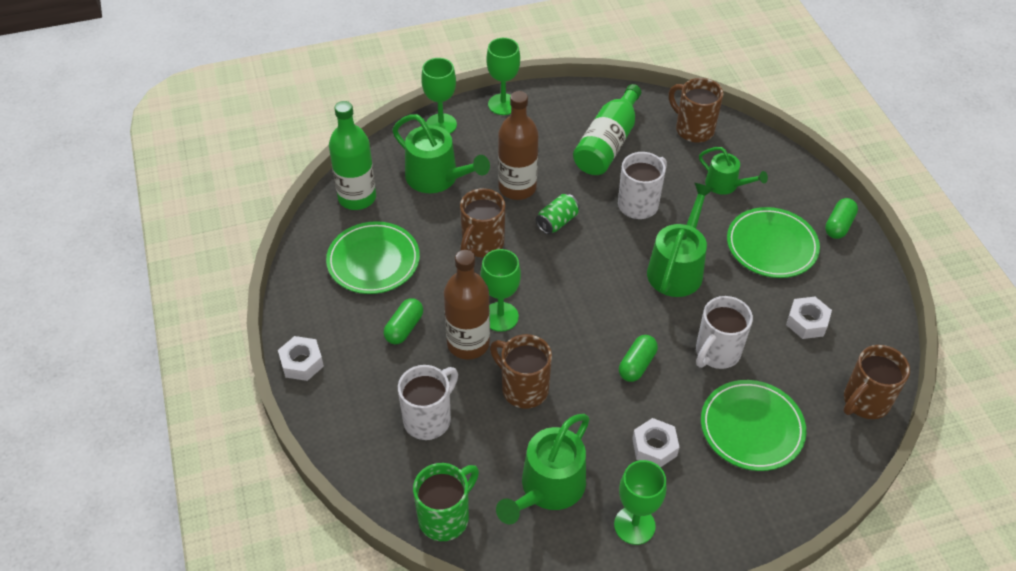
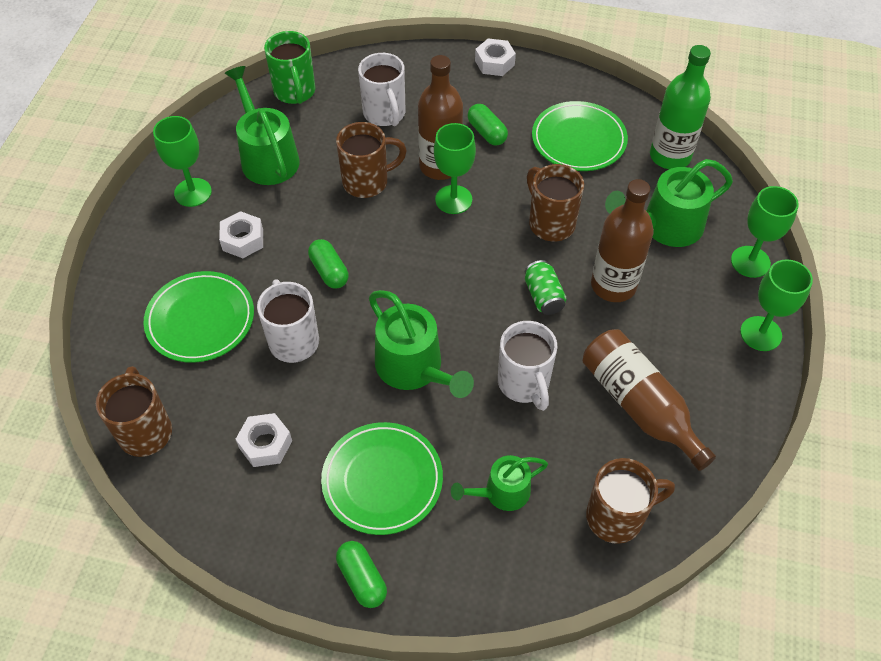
camera: 120 degrees right, 5 degrees up
green bottle [573,84,641,175] -> brown bottle [583,329,716,471]

